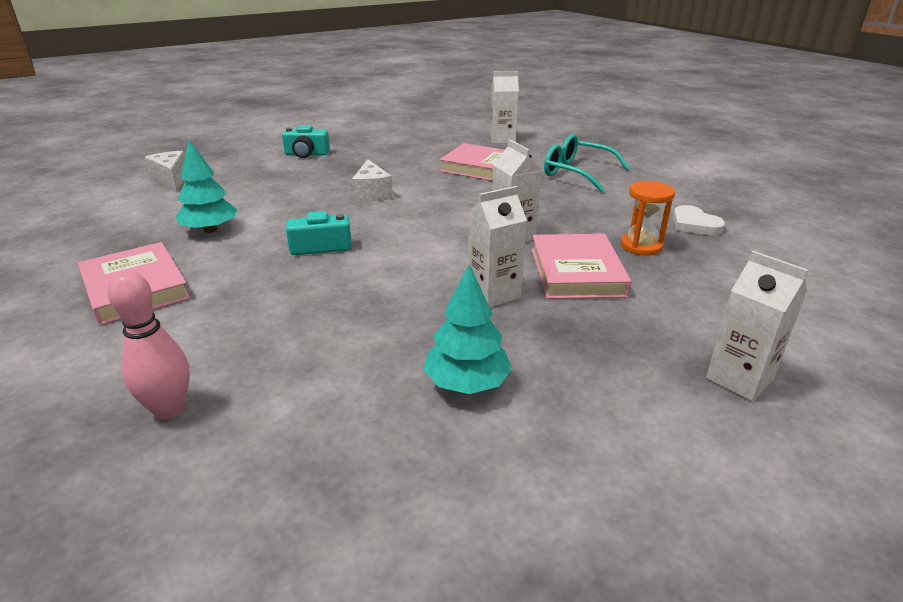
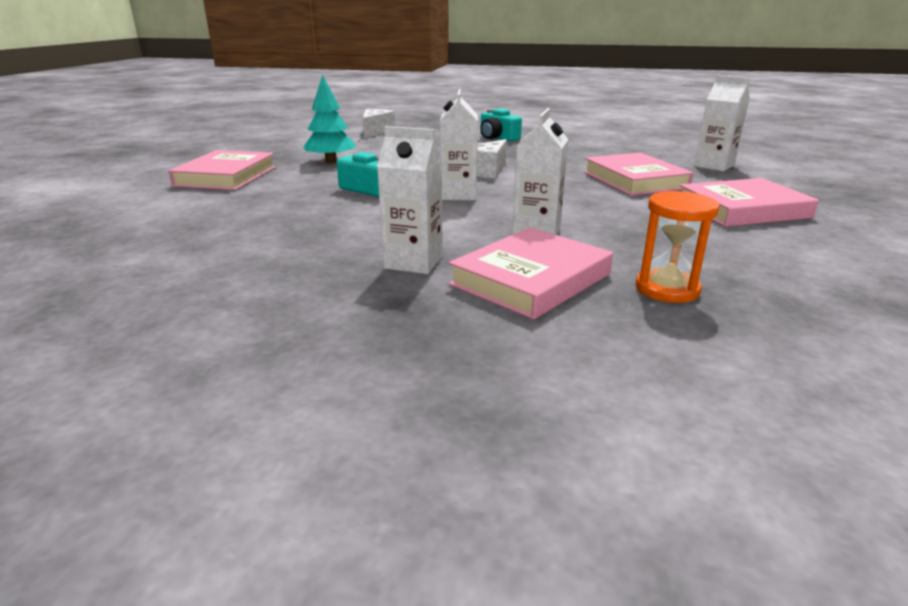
camera: 45 degrees right, 5 degrees down
pink bowling pin [107,270,190,420] -> none
turquoise tree [423,264,512,394] -> none
turquoise glasses [544,134,630,193] -> pink book [680,178,819,227]
white heart [673,205,725,235] -> none
white carton [706,251,808,401] -> white carton moved to [440,89,478,200]

